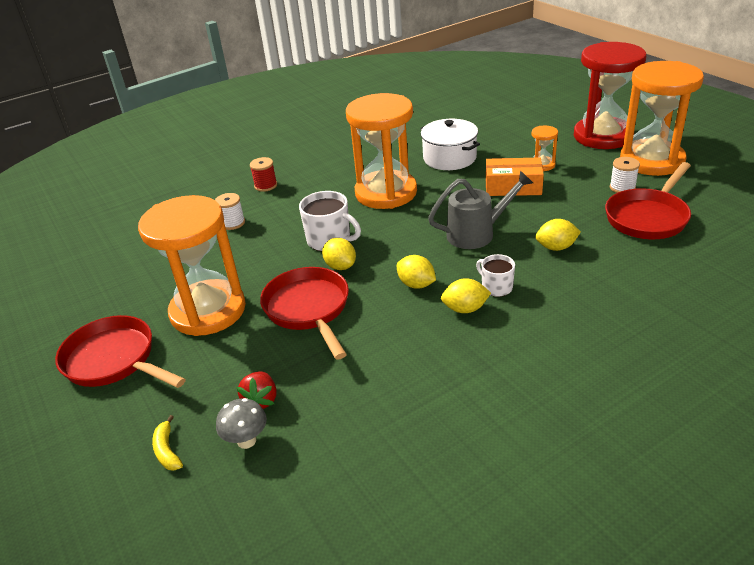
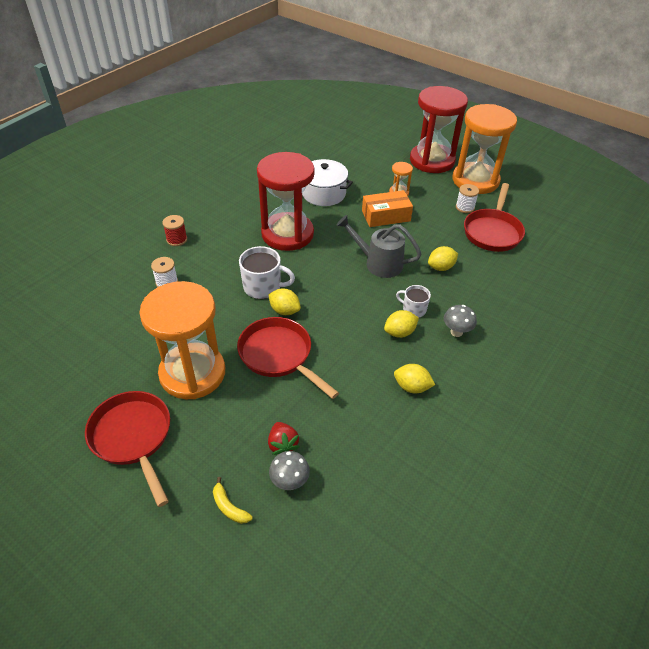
camera: 25 degrees left, 10 degrees up
red pan [55,315,186,388] -> red pan turned 45 degrees clockwise [85,391,170,507]
orange hourglass [346,93,417,209] -> red hourglass [257,152,315,251]
yellow lemon [397,255,436,289] -> yellow lemon moved to [394,364,435,393]
grey watering can [428,170,533,249] -> grey watering can turned 120 degrees counterclockwise [336,215,422,278]
none -> grey mushroom [444,305,477,337]

